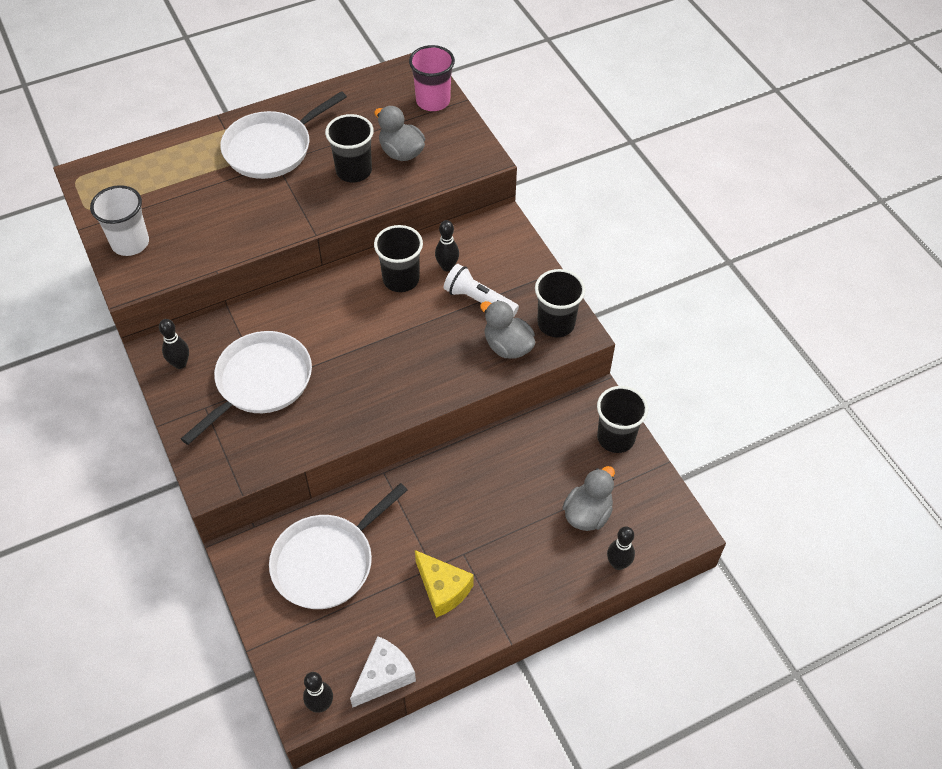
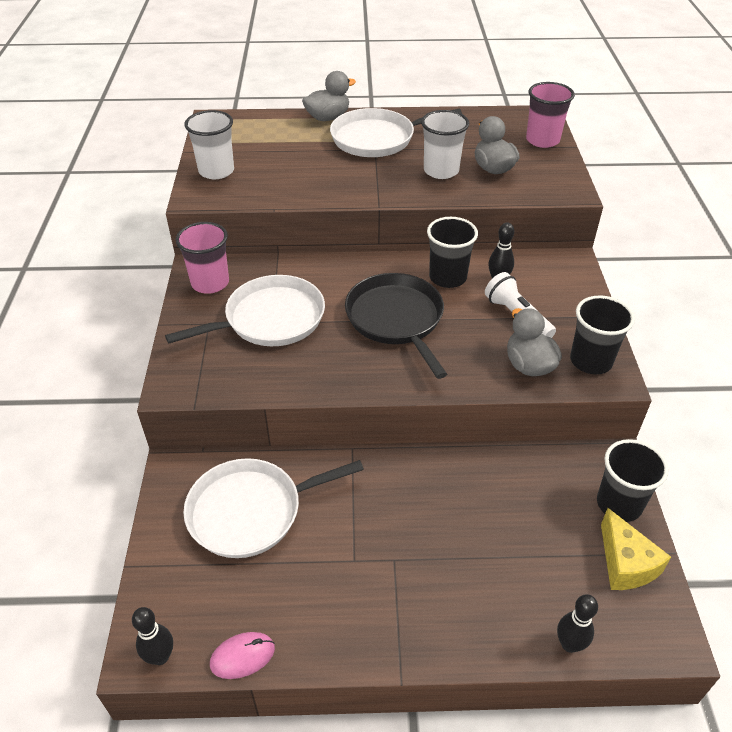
camera: 25 degrees right, 10 degrees down
black bowling pin [159,319,189,369] -> pink cup [176,222,229,294]
black cup [325,114,374,182] -> white cup [421,110,469,179]
white cheese [350,636,416,708] -> pink mouse [210,632,275,679]
yellow cheese [415,550,474,618] -> yellow cheese moved to [601,508,671,590]
grey duck [563,466,615,531] -> grey duck moved to [302,71,356,121]
none -> black pan [345,273,447,379]

